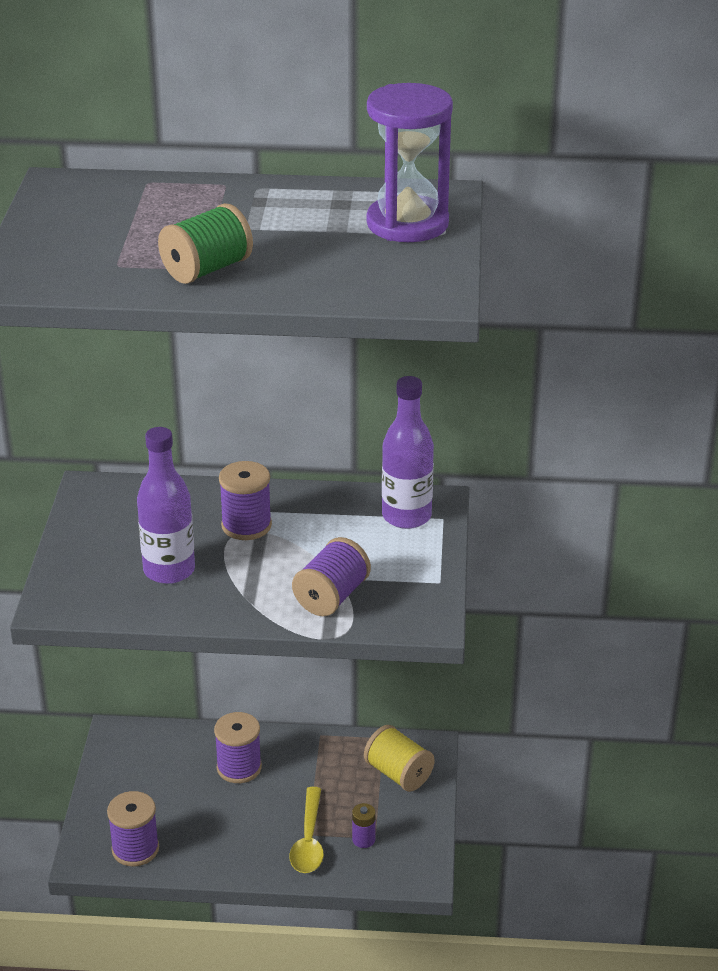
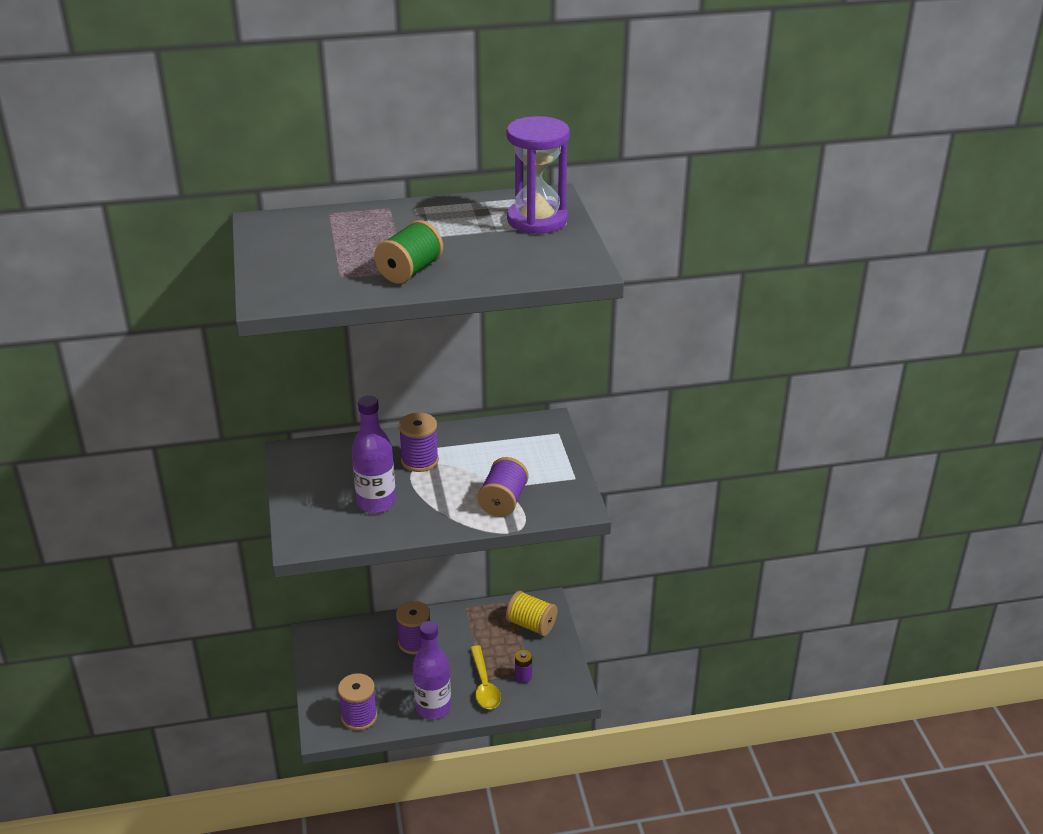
camera: 15 degrees left, 0 degrees up
purple bottle [382,376,434,529] -> purple bottle moved to [413,621,451,719]

